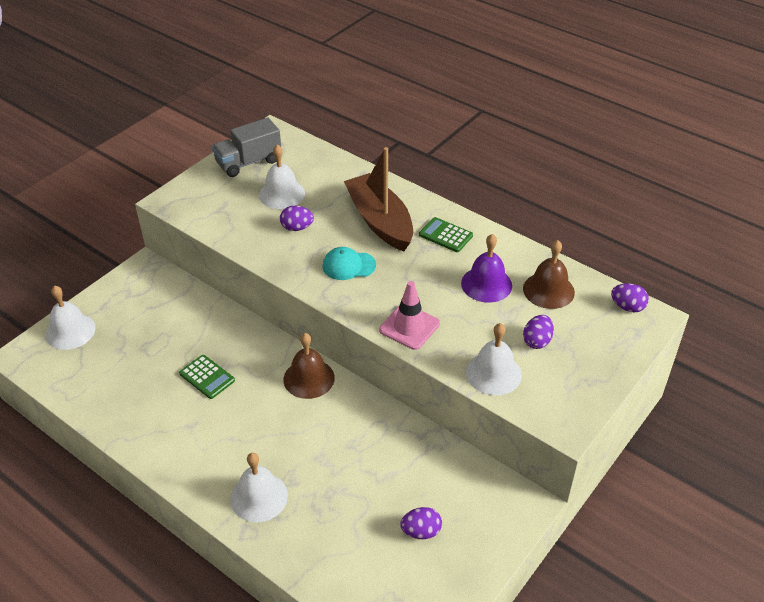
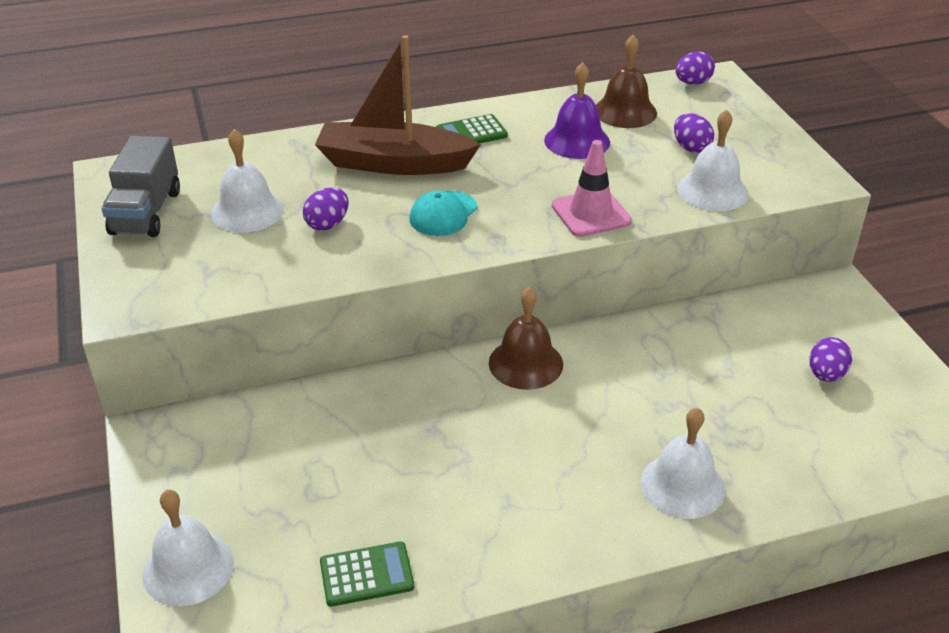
camera: 55 degrees left, 5 degrees down
green calculator [179,355,235,399] -> green calculator moved to [320,541,414,607]

